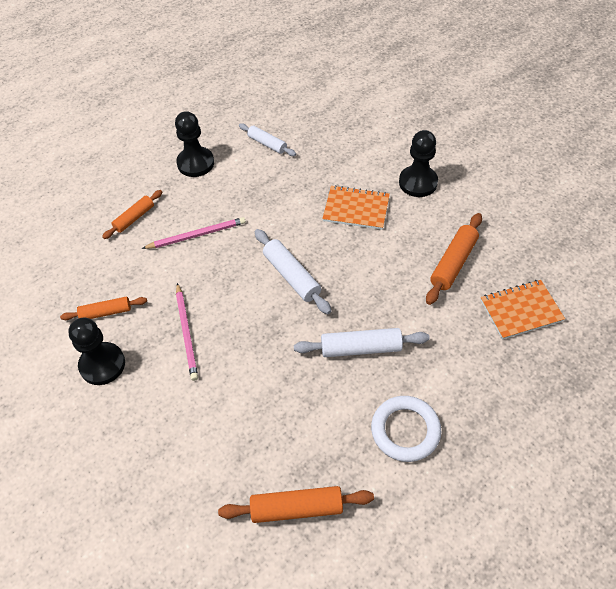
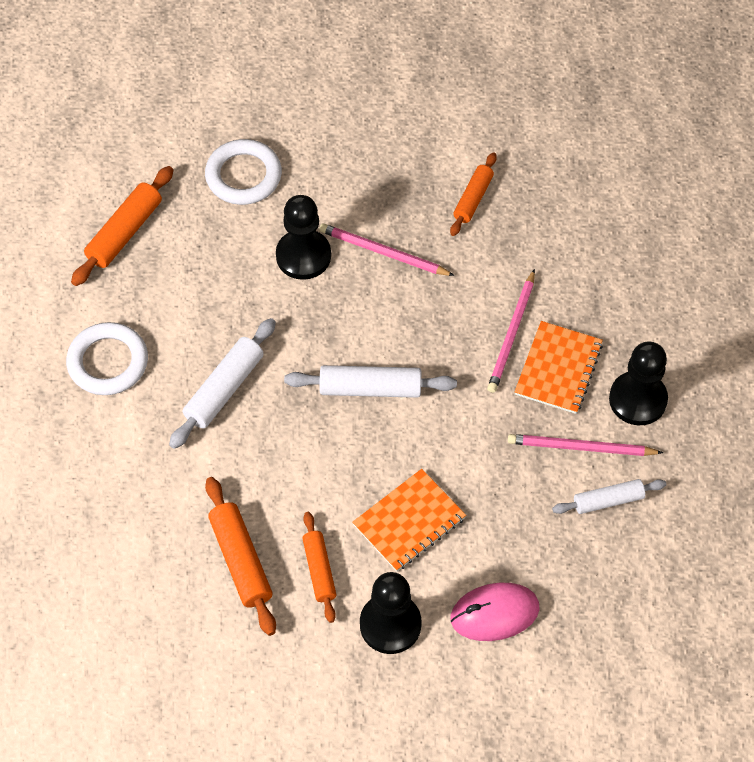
camera: 125 degrees right, 5 degrees up
black pawn [68,318,125,385] -> black pawn moved to [276,195,331,280]
orange rolling pin [102,190,162,239] -> orange rolling pin moved to [302,512,337,623]
orange notebook [481,280,565,339] -> orange notebook moved to [514,321,603,414]
none -> white ring [205,139,282,205]
none -> pink mouse [450,583,540,641]
none -> pink pencil [508,434,663,456]

